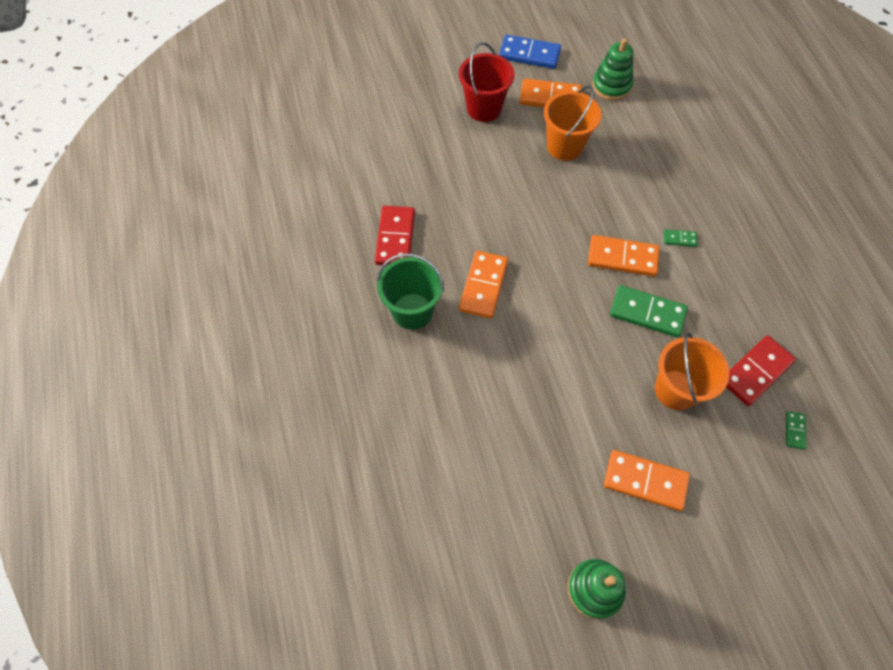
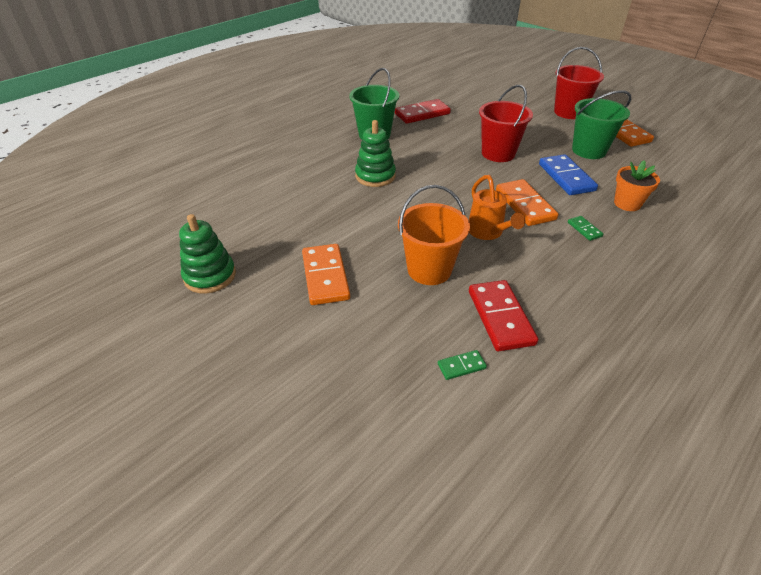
camera: 60 degrees right, 20 degrees down
orange domino [459,251,508,319] -> none
blue domino [499,35,561,69] -> blue domino moved to [539,154,598,195]
orange bucket [543,85,602,161] -> green bucket [572,90,631,159]
green stacking toy [592,38,633,101] -> green stacking toy moved to [355,120,396,187]
green domino [610,285,688,338] -> orange watering can [469,175,525,240]
red domino [726,336,796,406] -> red domino turned 60 degrees clockwise [469,280,538,351]
none -> red bucket [479,85,533,162]
none -> orange flower pot [614,160,660,211]

